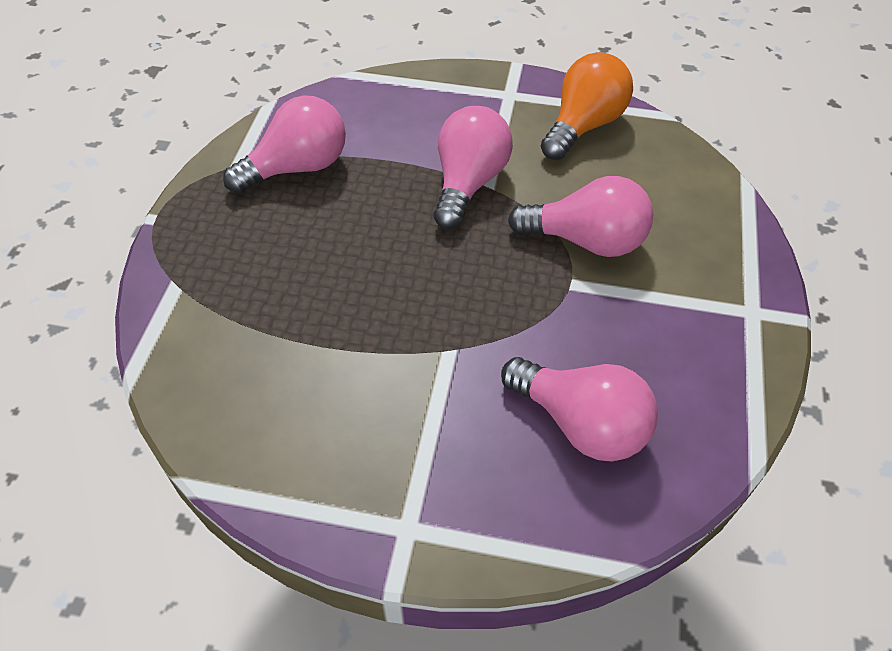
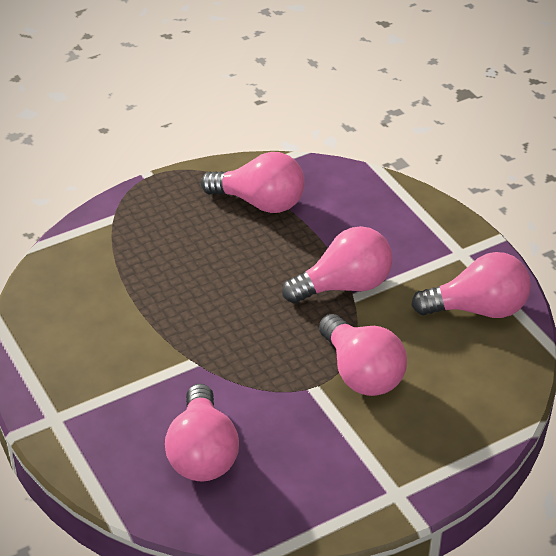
camera: 50 degrees right, 10 degrees down
orange light bulb [541,52,633,160] -> pink light bulb [411,252,531,318]

